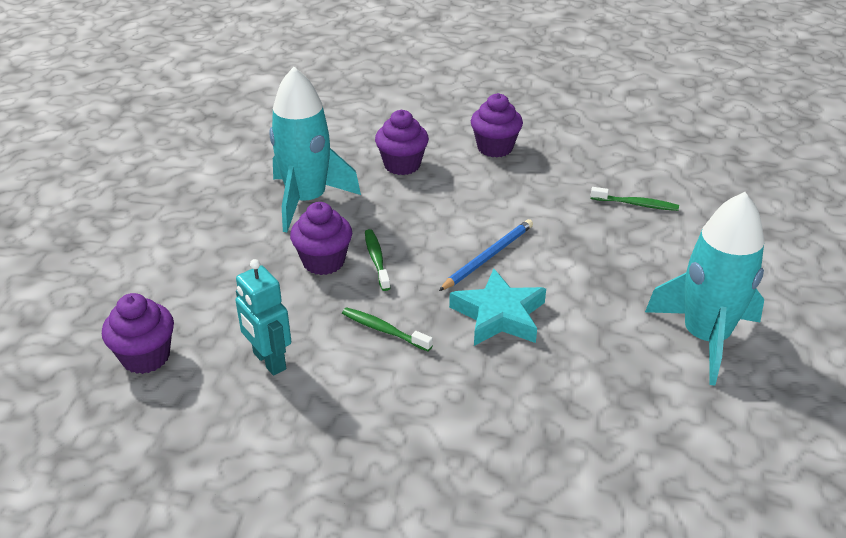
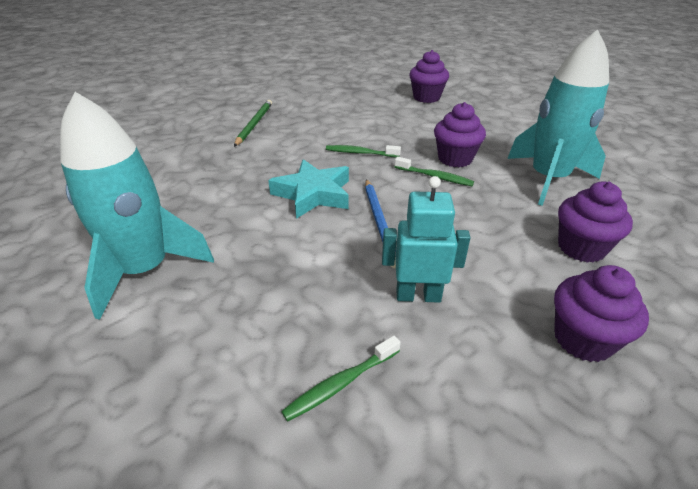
camera: 130 degrees right, 0 degrees up
turquoise robot [235,259,291,376] -> turquoise robot moved to [382,176,471,303]
green toothbrush [342,307,433,351] -> green toothbrush turned 150 degrees counterclockwise [326,145,401,157]
none -> green pencil [234,100,272,147]

